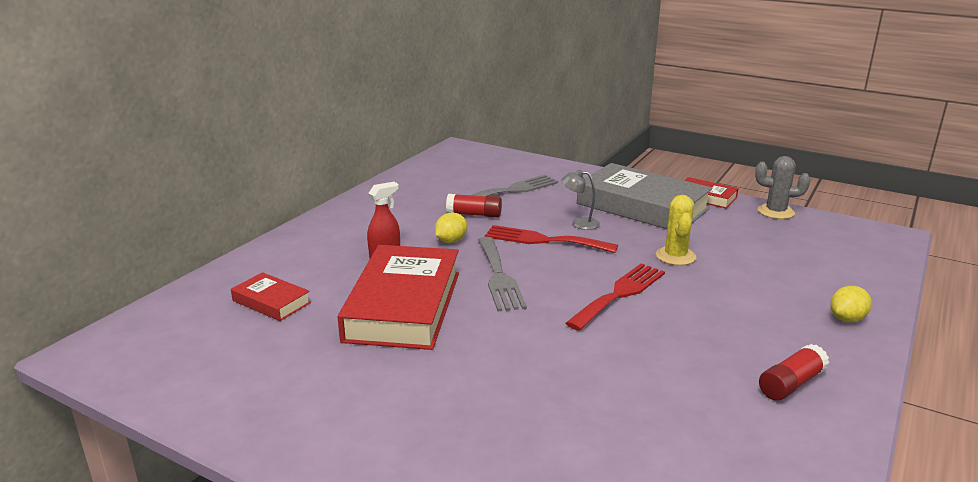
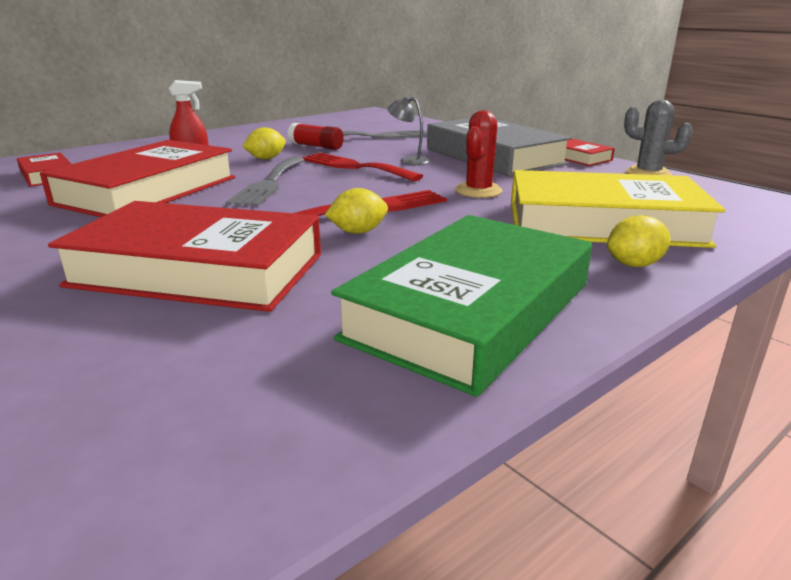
camera: 20 degrees right, 0 degrees up
yellow cactus [656,195,696,265] -> red cactus [455,110,503,198]
red glue stick [759,344,829,401] -> green book [331,215,592,397]
none -> red book [48,201,321,312]
none -> yellow lemon [325,188,388,234]
none -> yellow book [511,170,725,248]

